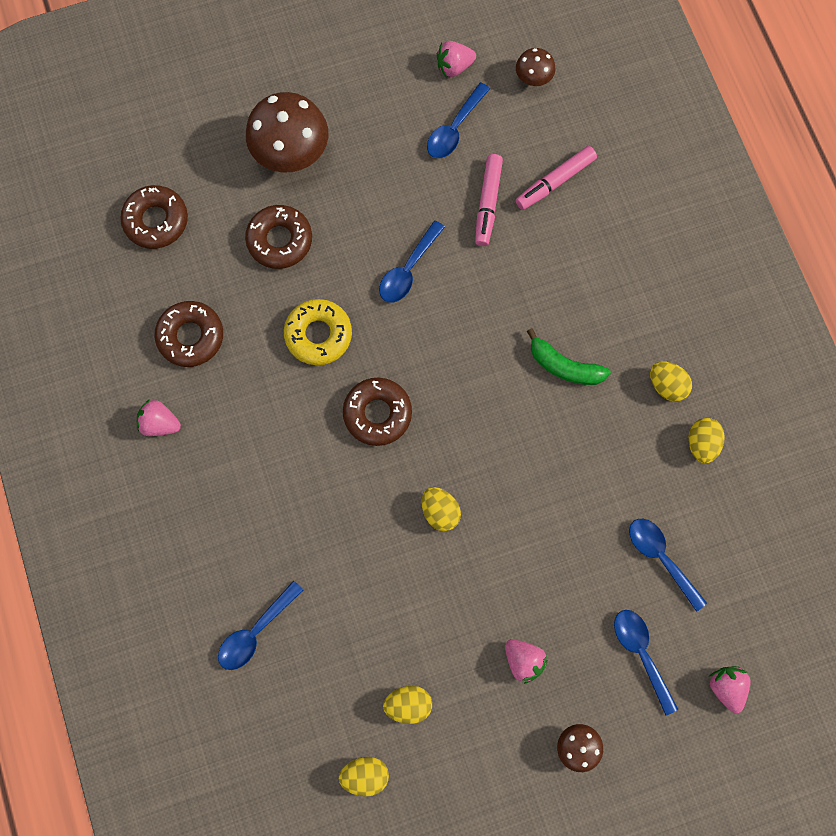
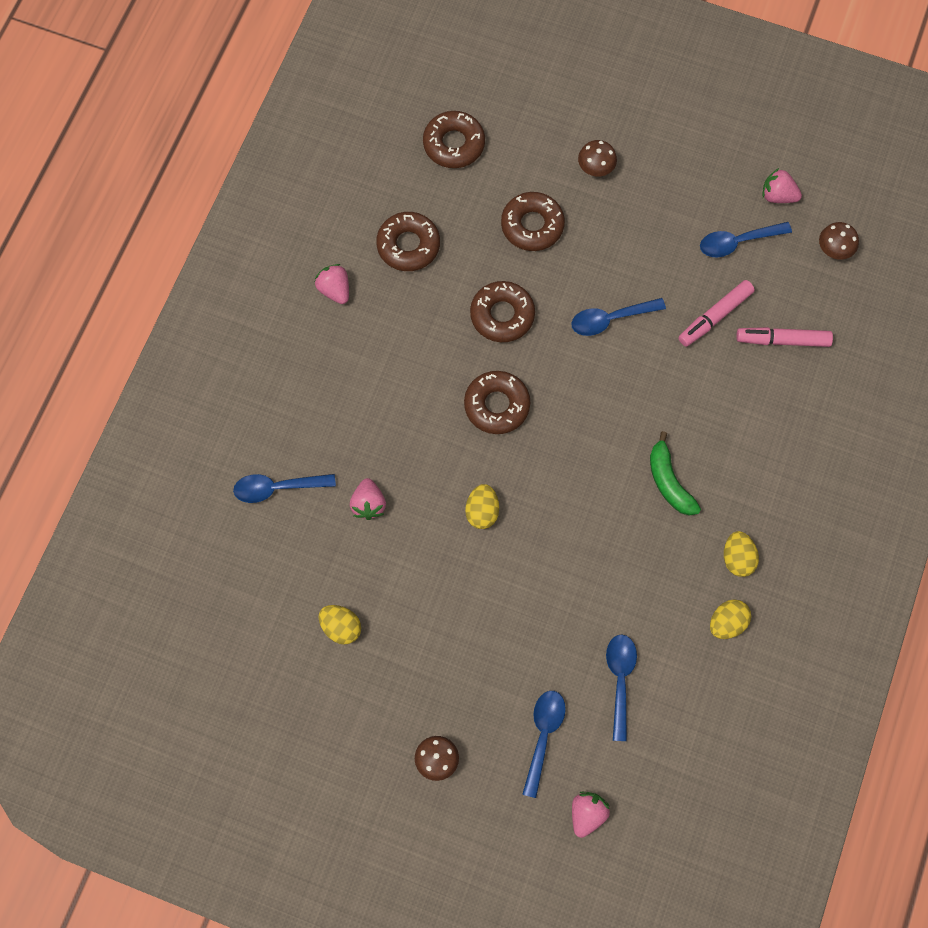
camera: 40 degrees right, 5 degrees down
brown mushroom [246,92,328,173] -> brown mushroom [578,140,617,177], size x0.50
yellow donut [284,299,352,365] -> brown donut [470,281,535,342]
yellow egg [339,757,389,796] -> none
pink strawberry [505,639,548,684] -> pink strawberry moved to [350,478,386,520]

